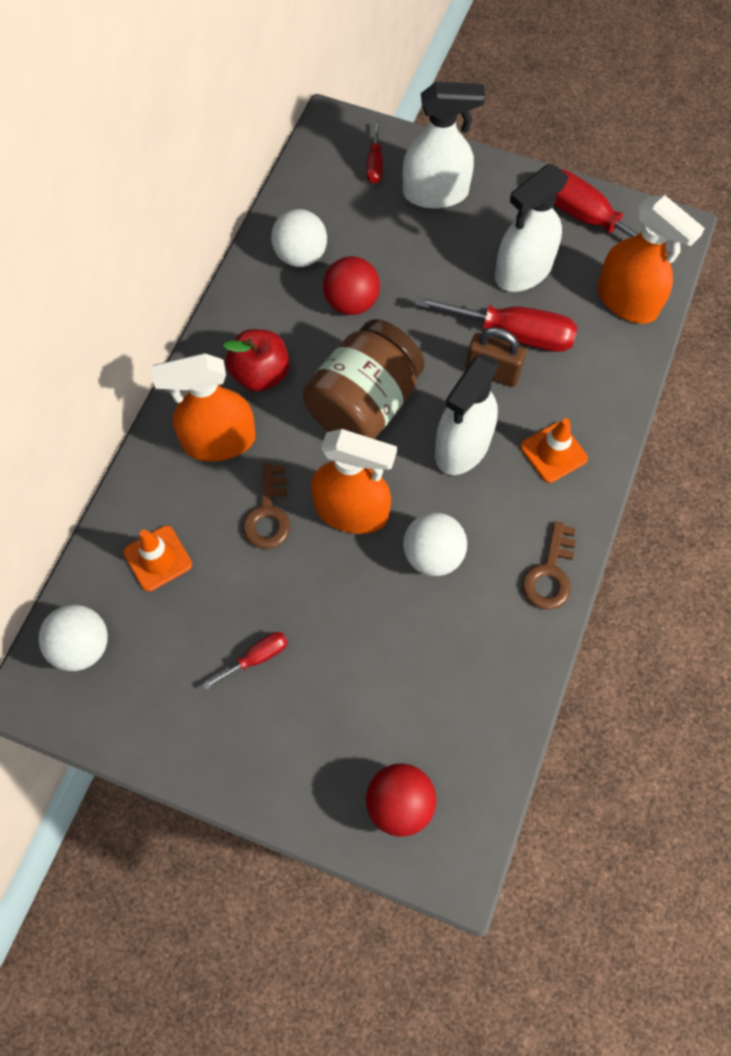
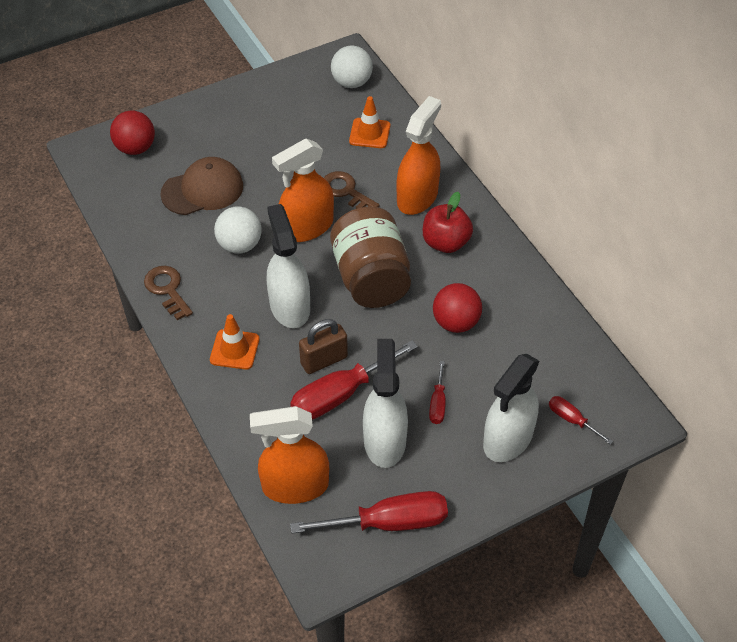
camera: 130 degrees right, 15 degrees down
red screwdriver [203,632,288,690] -> red screwdriver moved to [429,361,446,424]
white ball [271,209,327,267] -> none
none -> brown cap [160,157,243,215]

